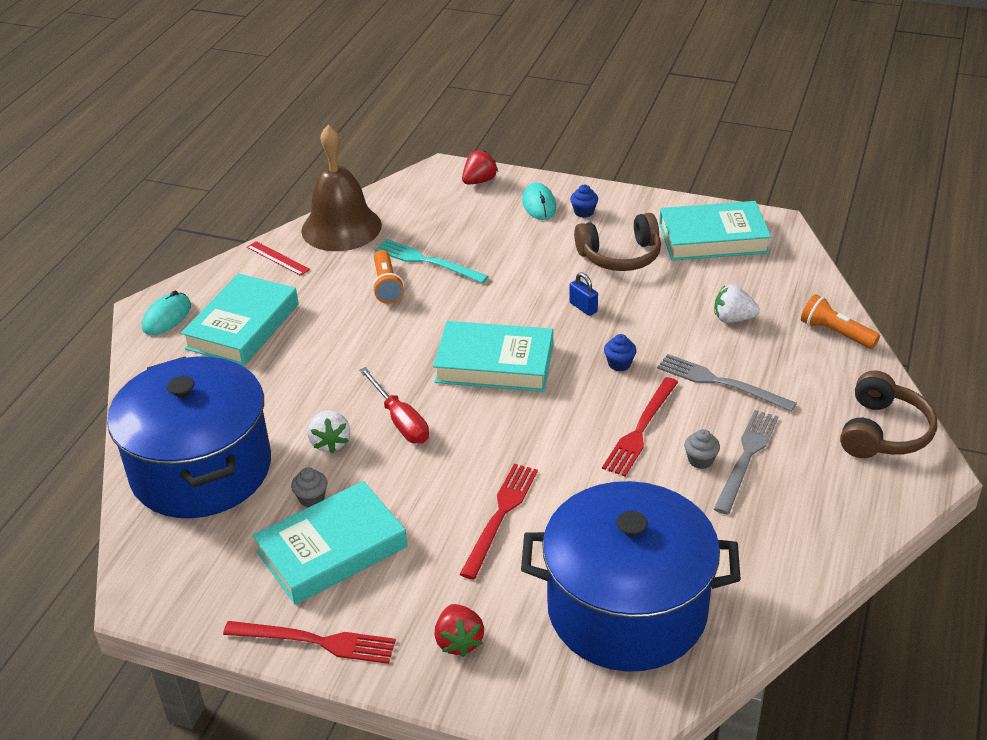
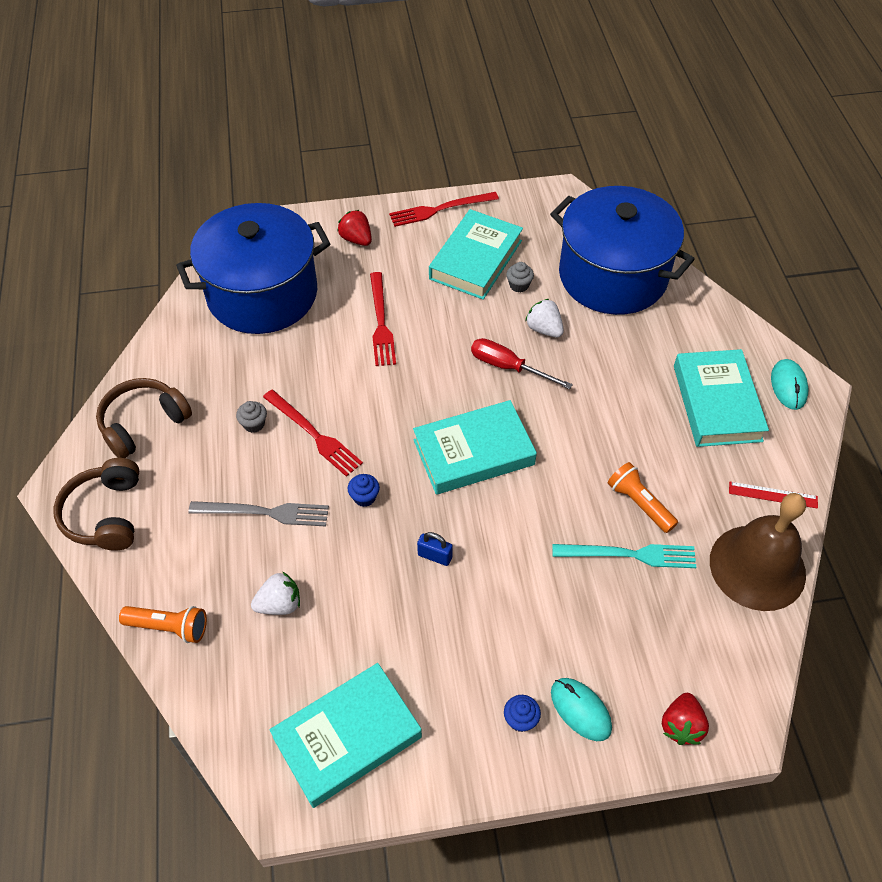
camera: 150 degrees right, 15 degrees up
brown headphones [574,213,661,271] -> brown headphones moved to [96,378,192,458]
red fork [602,377,678,476] -> red fork turned 135 degrees clockwise [263,390,363,477]
grey fork [714,410,779,515] -> none

